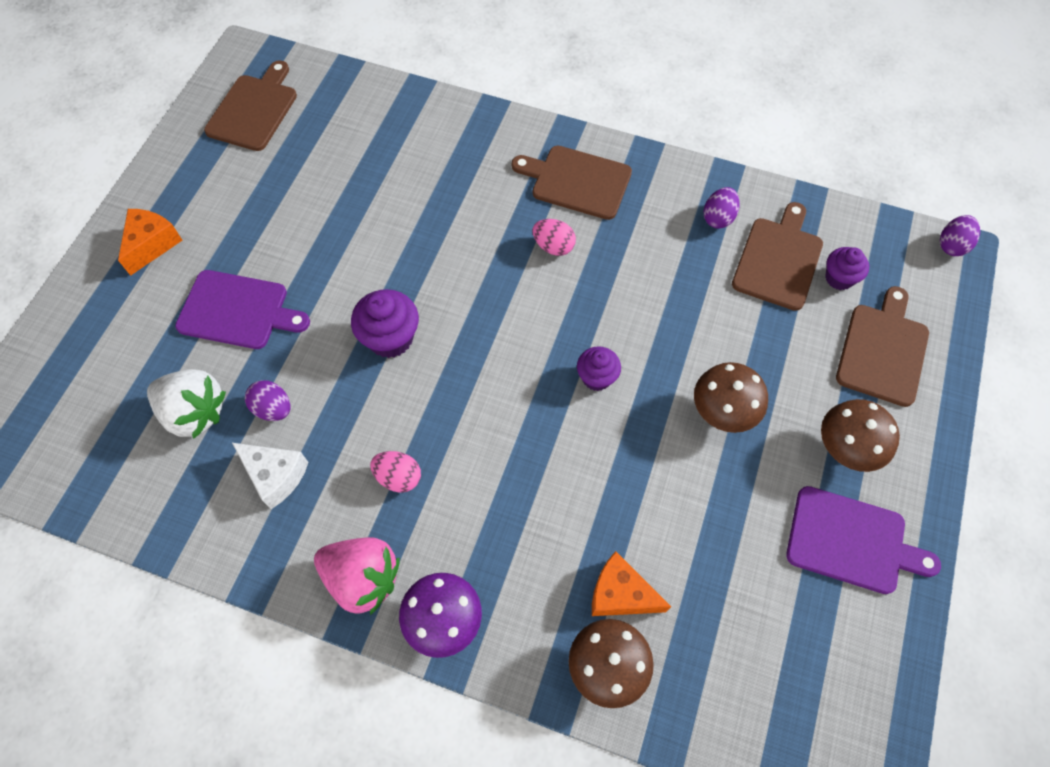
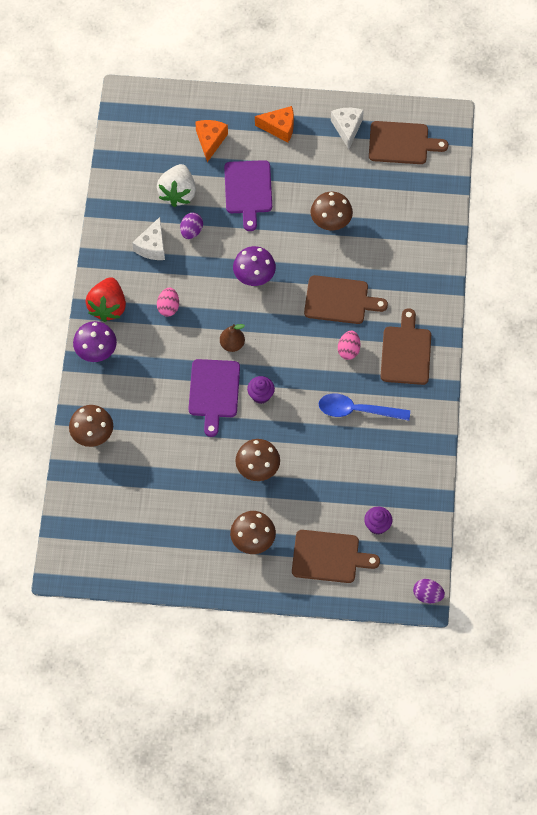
camera: 75 degrees right, 0 degrees up
pink strawberry [314,537,400,615] -> red strawberry [85,277,126,322]
purple cupcake [351,289,419,358] -> purple mushroom [233,246,276,286]
orange cheese [592,551,671,616] -> orange cheese moved to [195,120,228,162]
purple egg [703,187,740,229] -> none
brown cutting board [732,202,823,311] -> brown cutting board moved to [304,275,388,324]
purple cutting board [786,486,941,594] -> purple cutting board moved to [188,359,240,437]
none -> brown pear [220,324,245,352]
none -> brown mushroom [311,192,353,231]
none -> blue spoon [319,394,410,421]
none -> white cheese [331,108,364,149]

